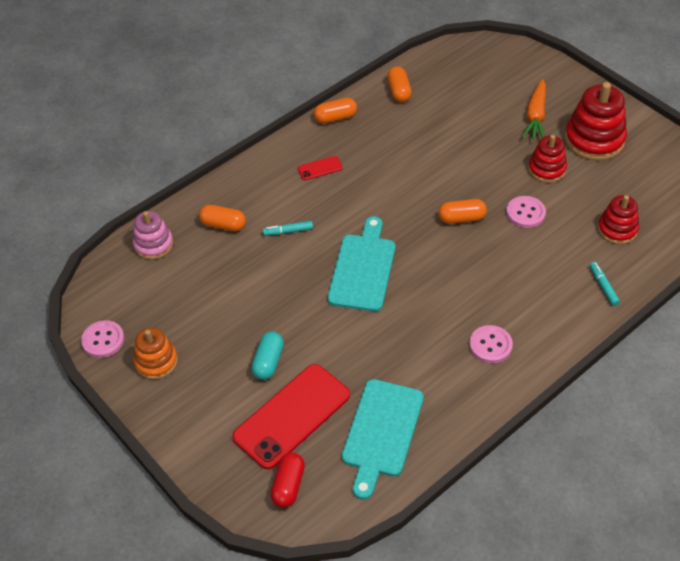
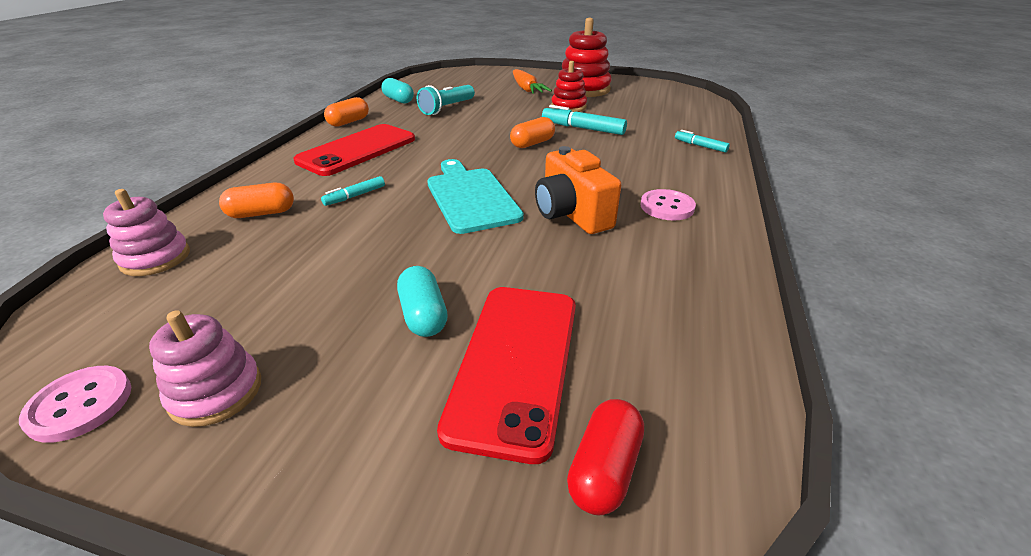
camera: 35 degrees left, 15 degrees down
orange stacking toy [134,327,178,379] -> pink stacking toy [149,310,261,427]
red capsule [271,452,305,508] -> red capsule turned 45 degrees clockwise [567,399,644,516]
red phone [298,156,343,180] -> red phone [293,124,415,176], size x2.35
turquoise cutting board [342,379,424,500] -> none
orange capsule [387,66,412,102] -> turquoise capsule [381,78,414,103]
pink button [506,196,546,228] -> turquoise marker [542,105,627,135]
red stacking toy [598,195,639,244] -> none
none -> turquoise flashlight [417,85,475,115]
none -> orange camera [535,146,621,234]

